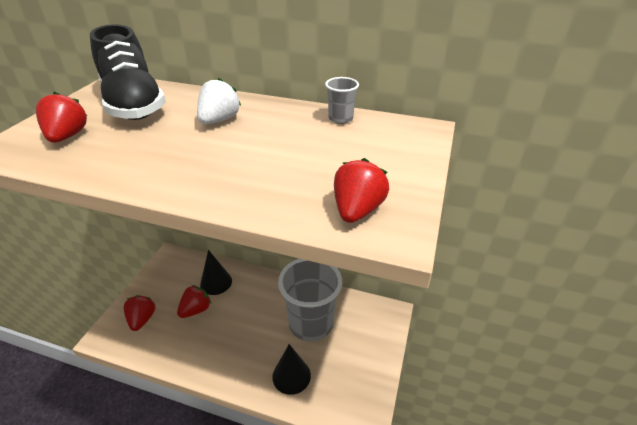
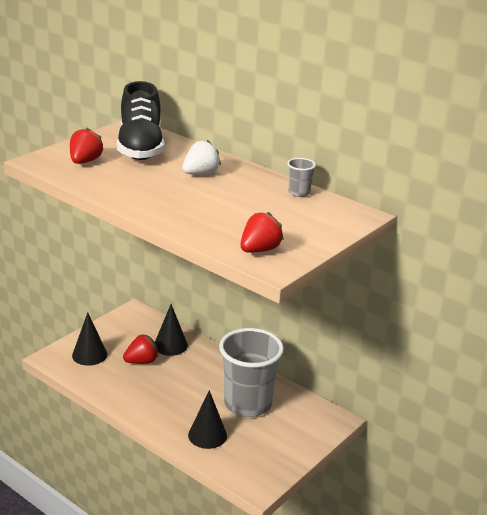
camera: 20 degrees right, 10 degrees down
red strawberry [124,295,155,331] -> black cone [72,313,107,366]

